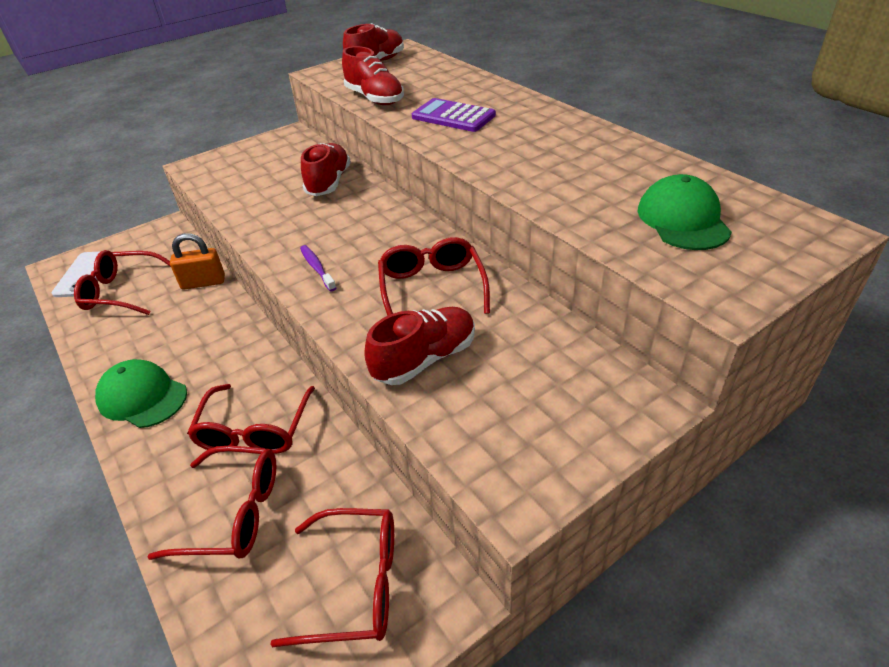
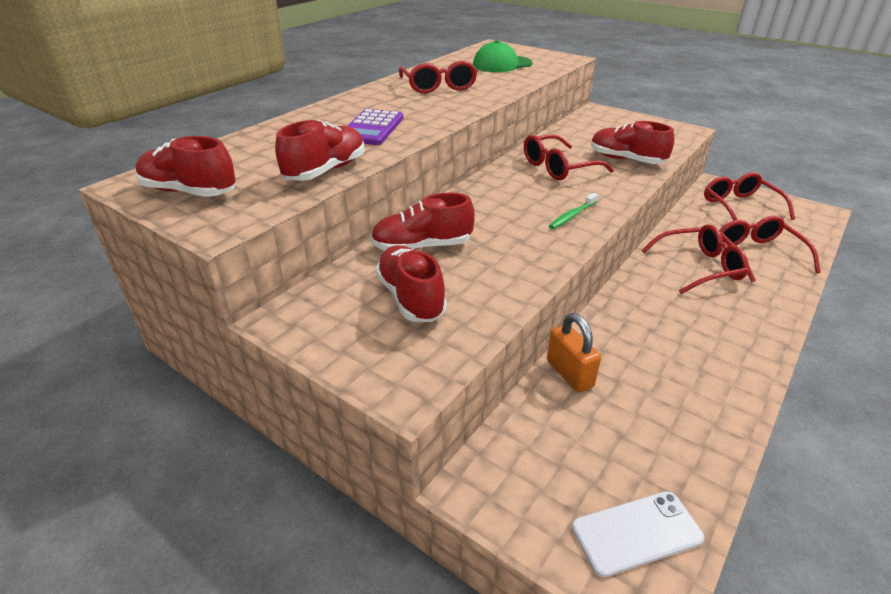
camera: 110 degrees left, 5 degrees down
red glasses [74,250,171,315] -> red glasses moved to [399,61,478,93]
green cap [95,359,187,428] -> none
purple toothbrush [300,245,336,292] -> green toothbrush [549,193,598,229]
none -> red shoe [375,245,447,322]

